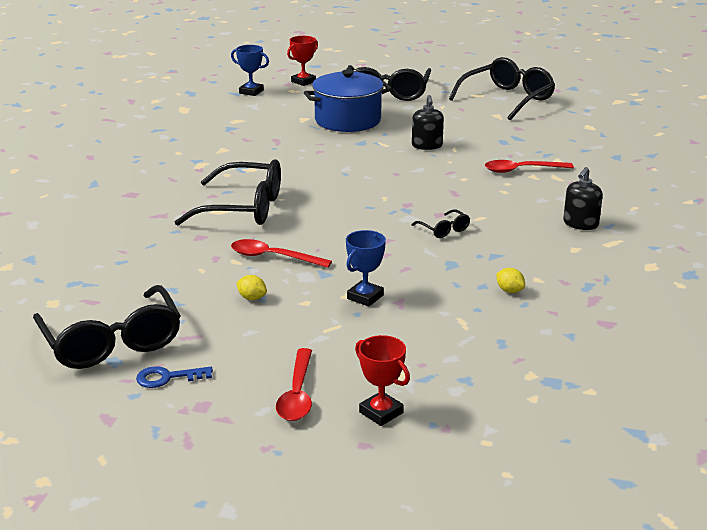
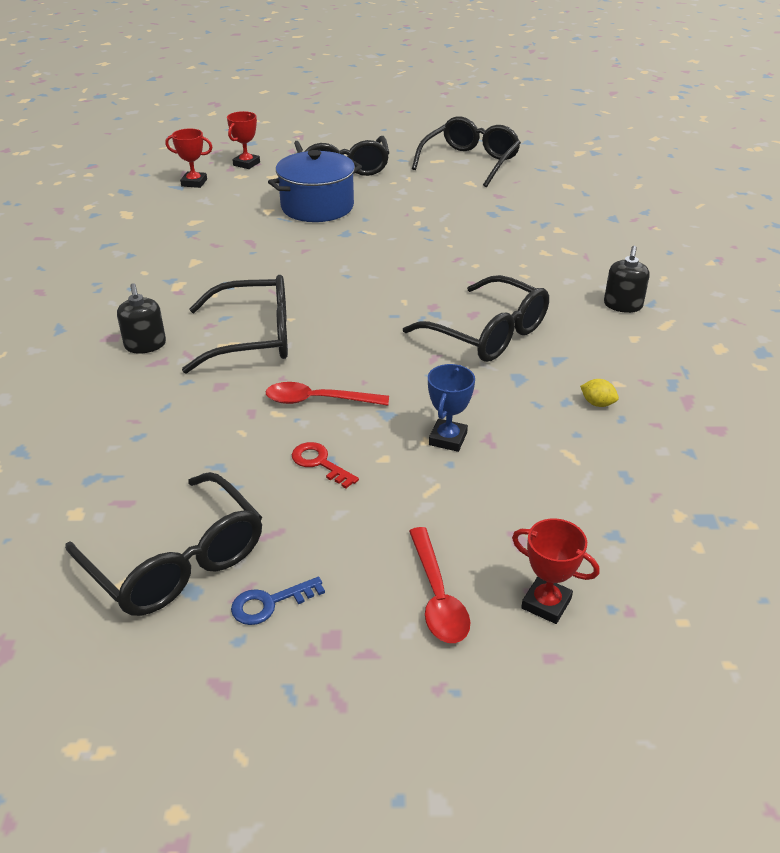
camera: 15 degrees left, 10 degrees up
blue trophy [231,45,269,96] -> red trophy [165,129,213,188]
yellow lemon [237,275,267,300] -> red key [292,442,359,488]
black soap dispenser [412,95,444,150] -> black soap dispenser moved to [117,283,166,354]
black glasses [412,209,470,238] -> black glasses [403,275,549,362], size x2.29
red spoon [485,160,574,173] -> none

